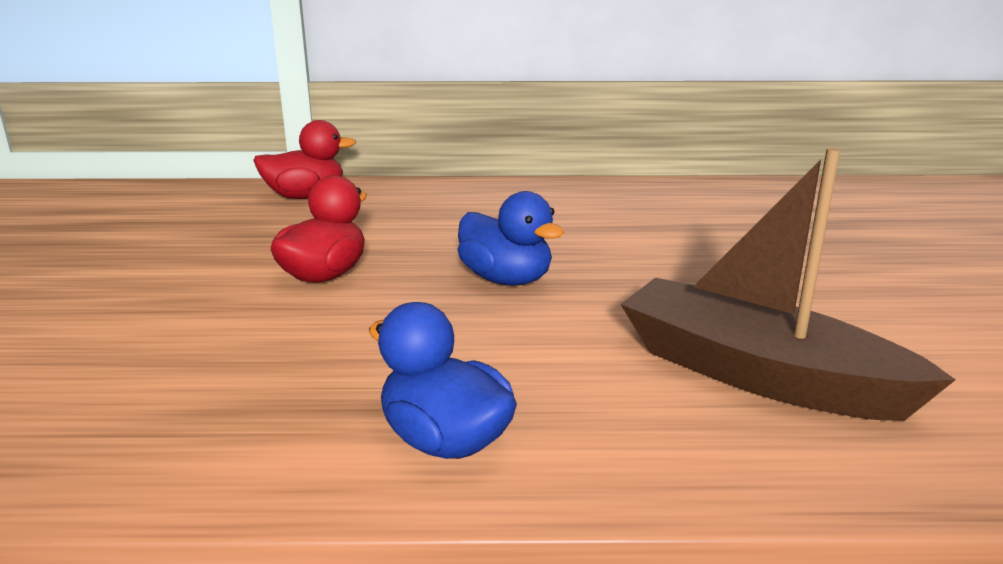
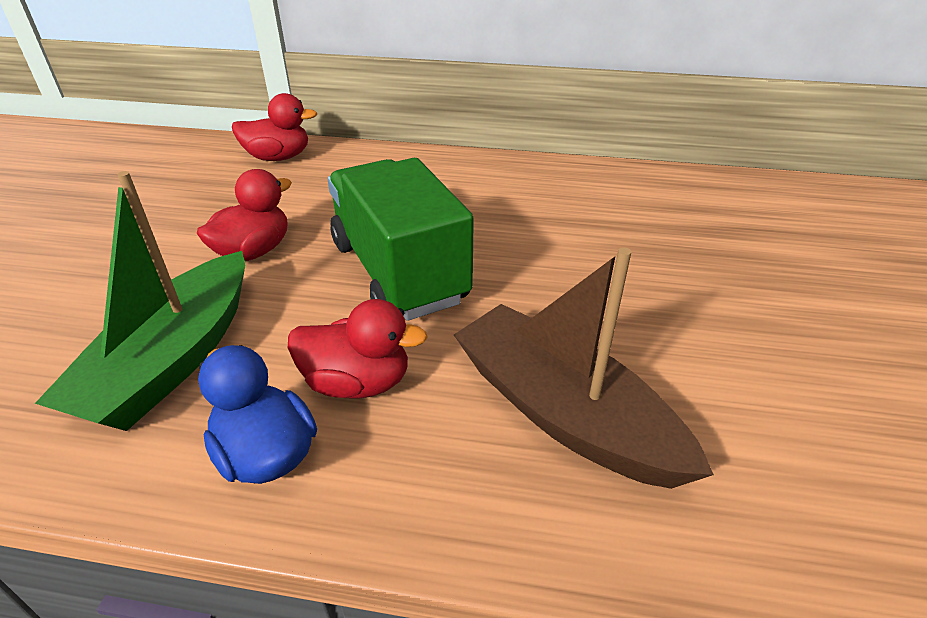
camera: 10 degrees right, 15 degrees up
blue duck [458,191,564,286] -> green truck [328,158,474,321]
none -> green boat [35,171,245,431]
none -> red duck [288,299,428,399]

